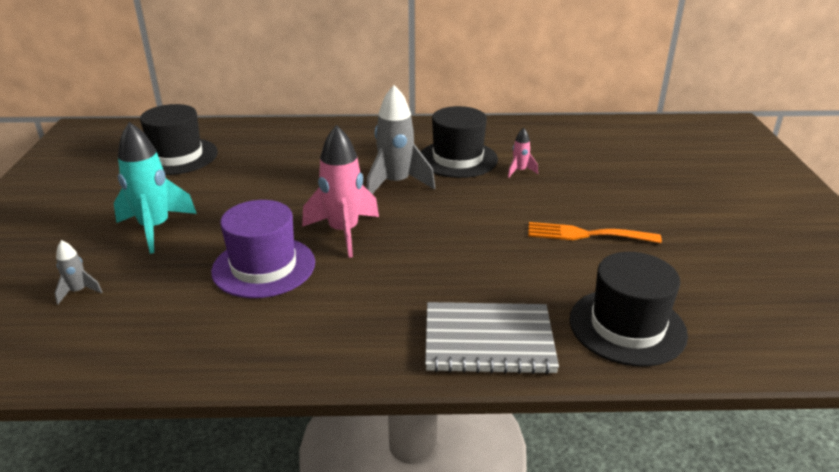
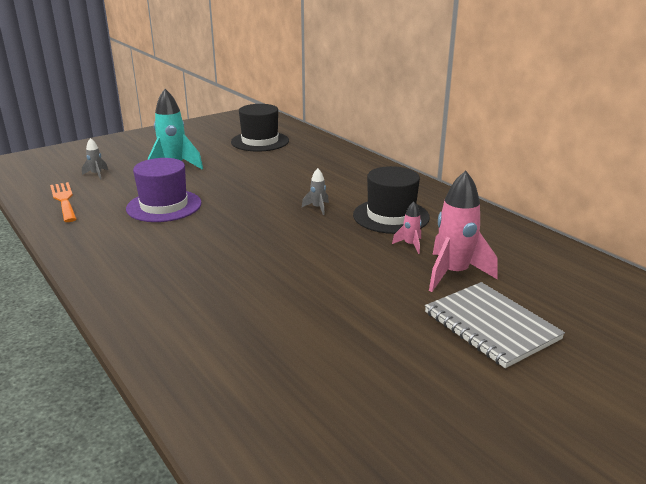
camera: 55 degrees right, 5 degrees down
pink rocket [302,125,379,258] -> pink rocket moved to [429,171,498,292]
grey rocket [366,85,435,194] -> grey rocket [302,168,329,215], size x0.47
grey notebook [425,302,559,374] -> grey notebook moved to [425,282,565,368]
orange fork [528,222,662,243] -> orange fork moved to [50,182,76,222]
black hat [570,252,688,367] -> none

